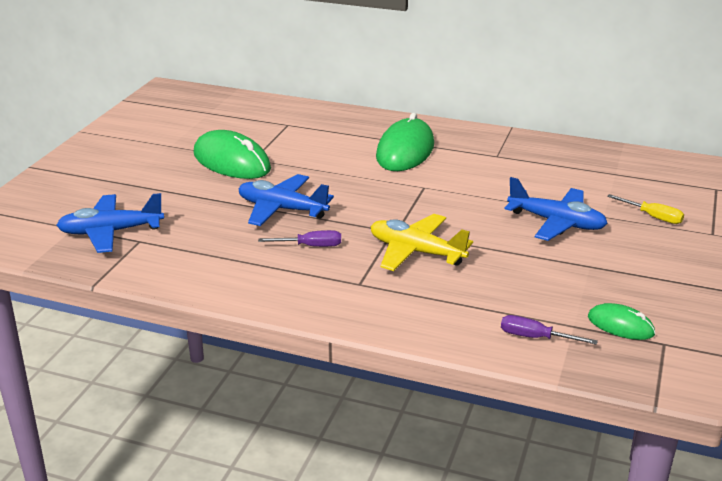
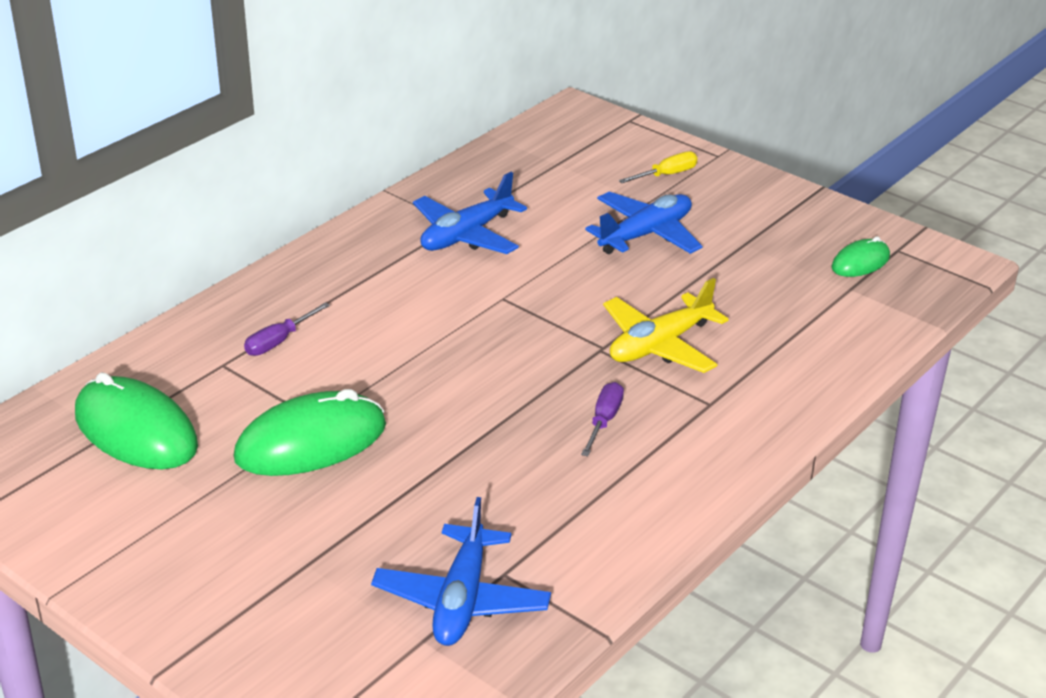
camera: 70 degrees left, 5 degrees up
blue plane [239,174,334,226] -> blue plane moved to [413,172,527,254]
green mouse [376,113,434,171] -> green mouse moved to [75,372,198,469]
purple screwdriver [501,315,598,345] -> purple screwdriver moved to [244,302,330,356]

